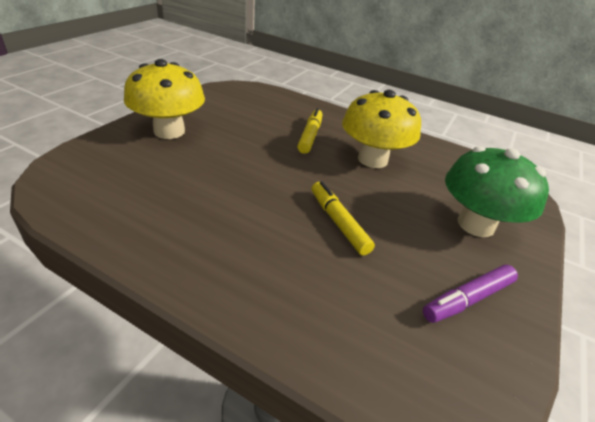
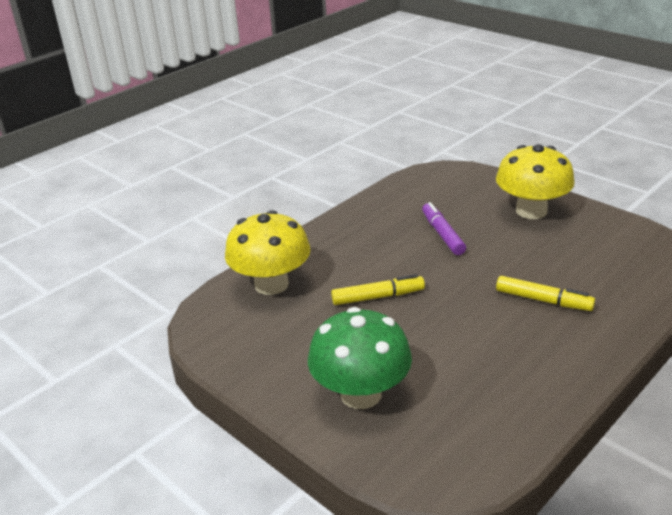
camera: 110 degrees right, 5 degrees down
yellow mushroom [342,90,421,168] -> yellow mushroom moved to [225,210,311,295]
purple marker [423,264,518,323] -> purple marker moved to [422,202,466,255]

